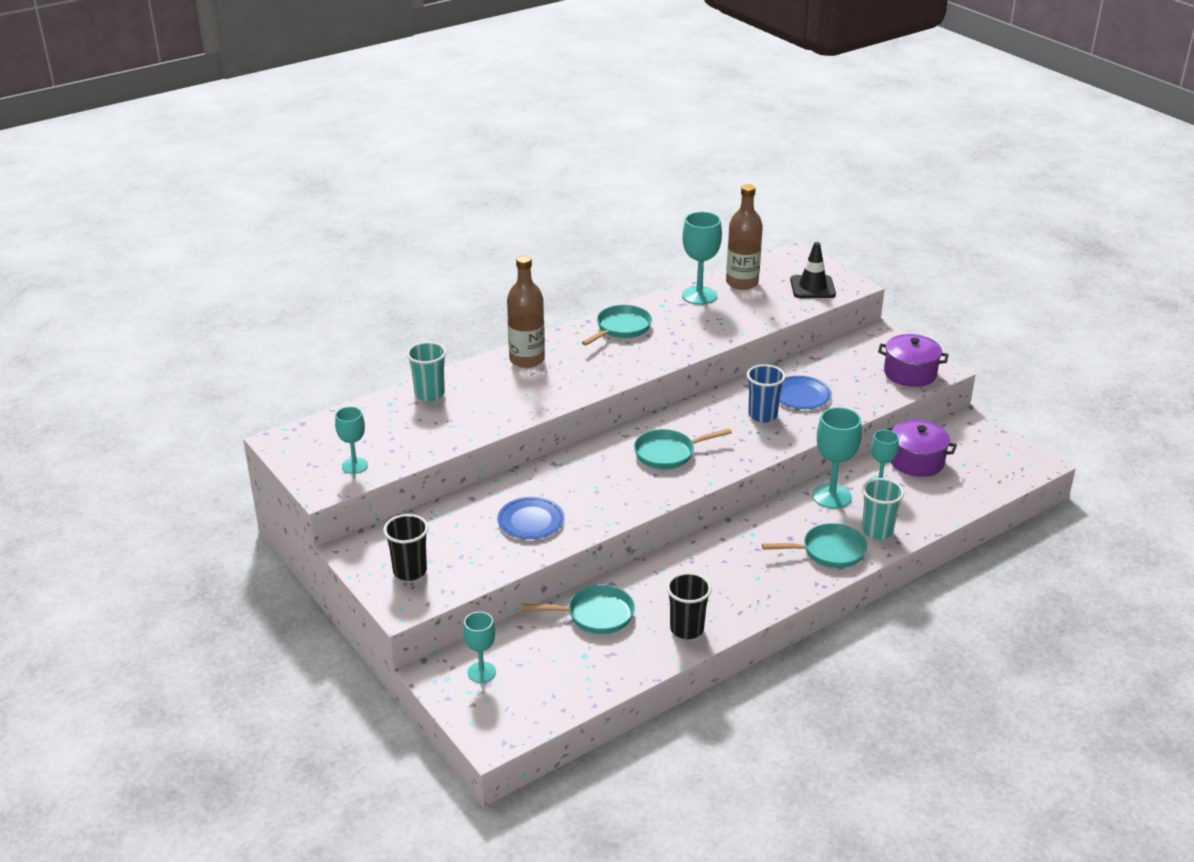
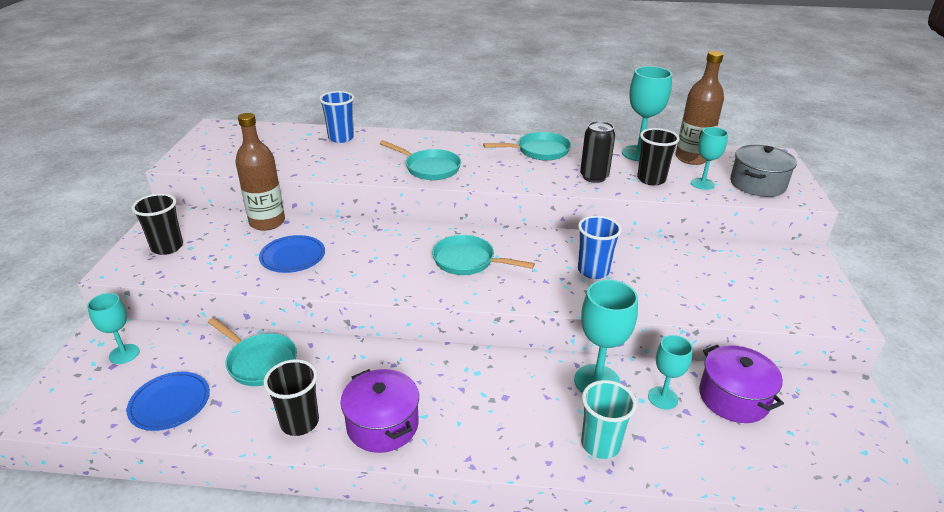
camera: 40 degrees right, 0 degrees up
turquoise goblet [335,407,368,474] -> turquoise goblet moved to [691,127,728,190]
turquoise cup [406,342,446,401] -> blue cup [319,91,354,143]
brown bottle [507,255,545,368] -> brown bottle moved to [235,113,285,231]
turquoise pan [762,523,867,568] -> turquoise pan moved to [380,140,461,180]
blue plate [780,376,832,409] -> blue plate moved to [127,372,210,431]
black traffic cone [790,242,836,298] -> grey pot [730,145,797,197]
purple pot [878,334,948,387] -> purple pot moved to [340,369,419,453]
none -> black can [580,121,615,183]
none -> black cup [637,128,680,186]

